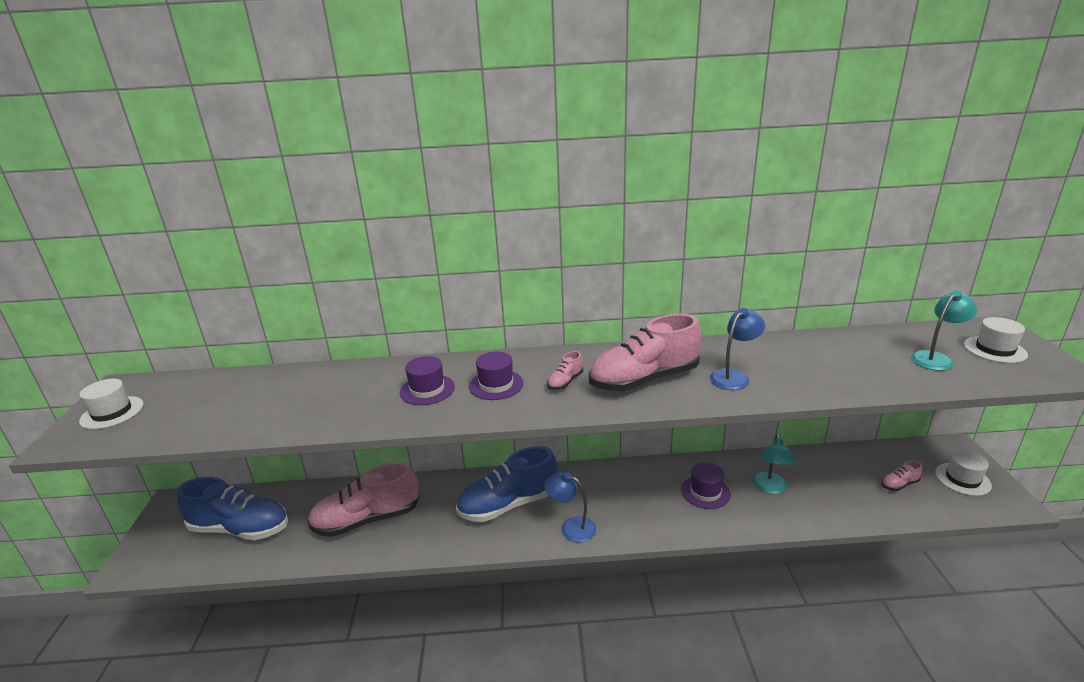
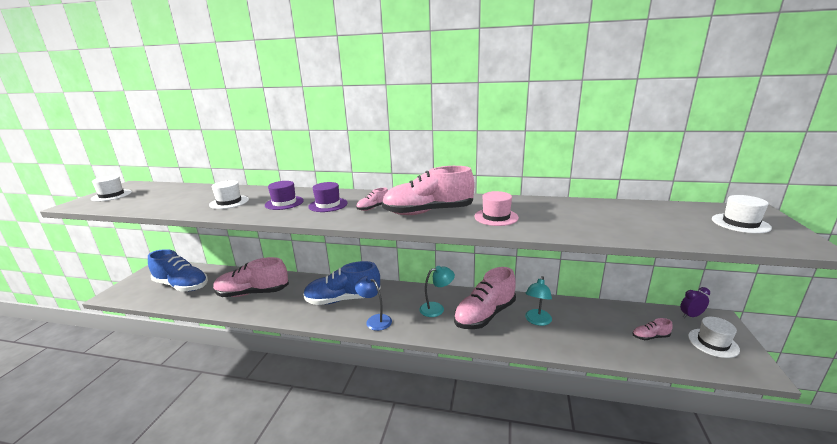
camera: 15 degrees right, 5 degrees down
purple hat [681,462,731,509] -> pink shoe [454,267,516,329]
blue lamp [710,308,765,390] -> pink hat [474,191,519,226]
turquoise lamp [911,290,977,371] -> turquoise lamp moved to [419,266,455,317]
none -> white hat [209,180,249,209]
none -> purple clock [680,287,710,318]

